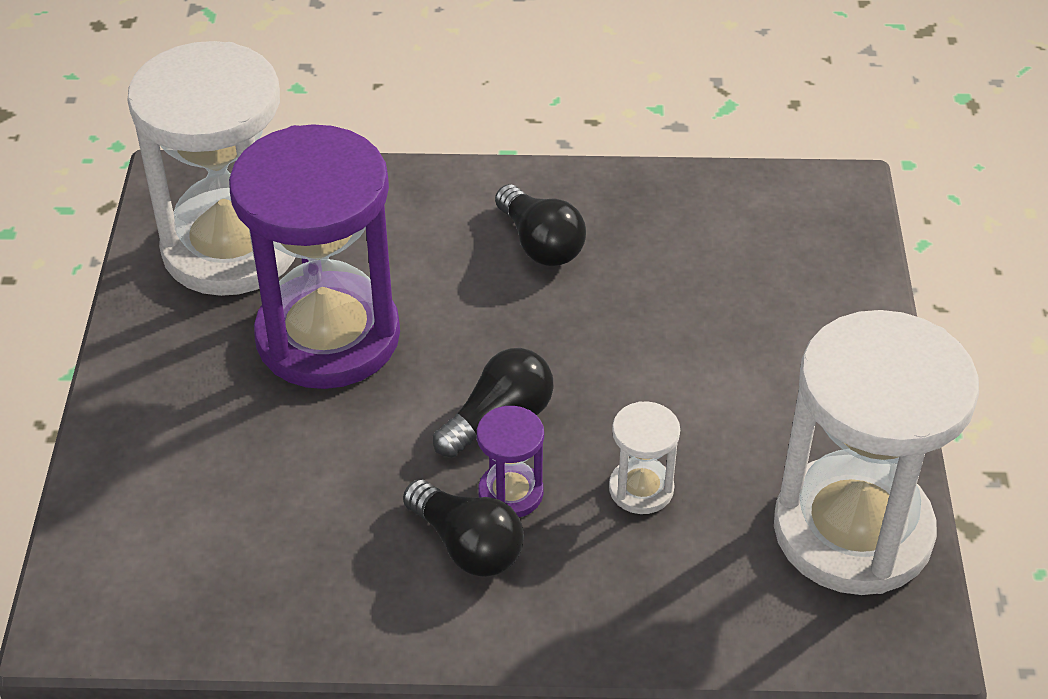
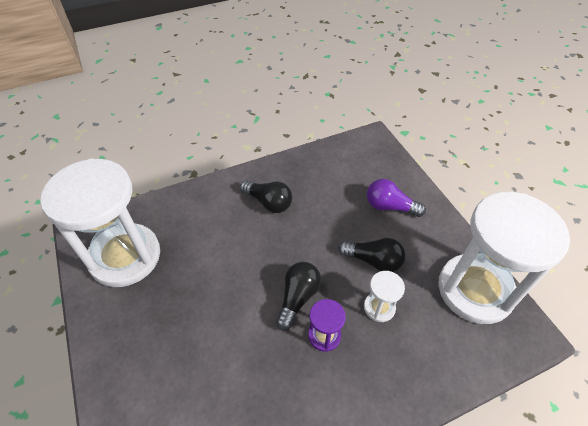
camera: 25 degrees left, 5 degrees up
purple hourglass [229,124,400,389] -> none
black light bulb [403,479,524,577] -> black light bulb moved to [338,238,405,272]
none -> purple light bulb [367,179,426,217]

